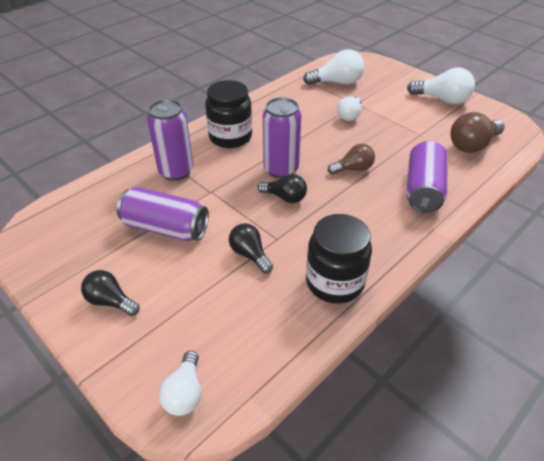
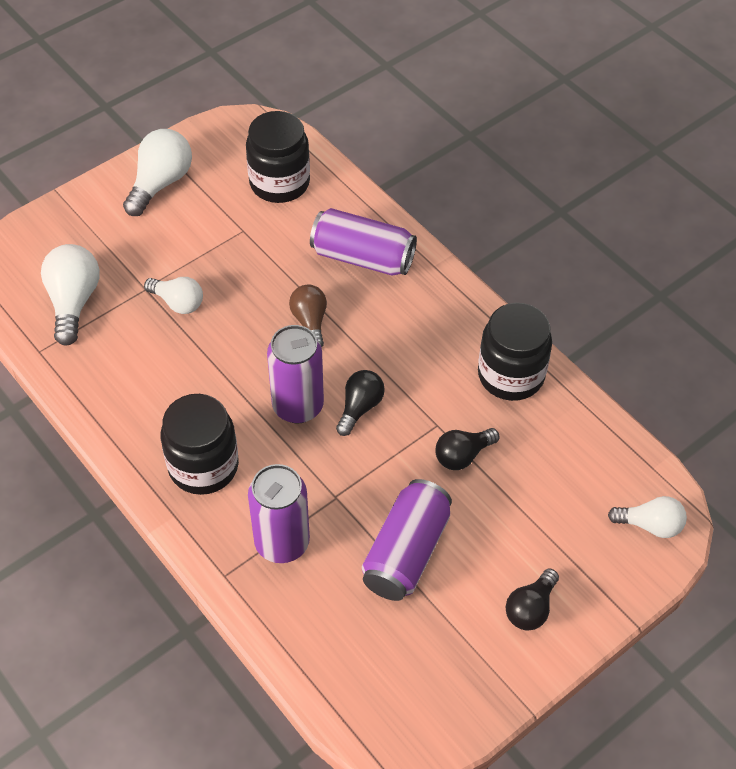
camera: 85 degrees left, 10 degrees up
brown light bulb [450,112,505,153] -> black jar [246,111,310,203]

